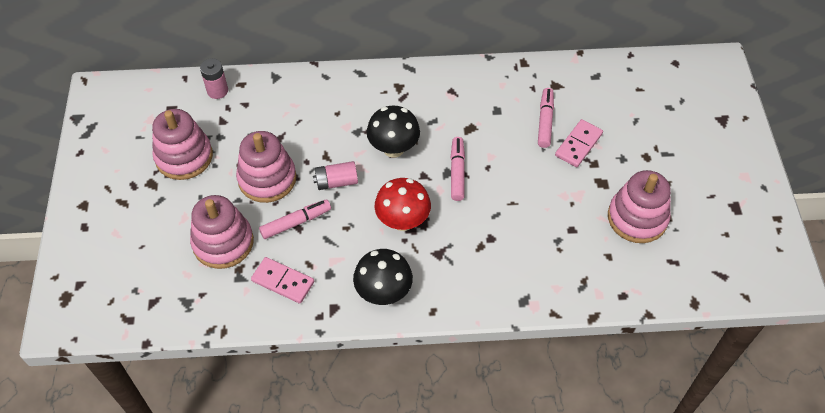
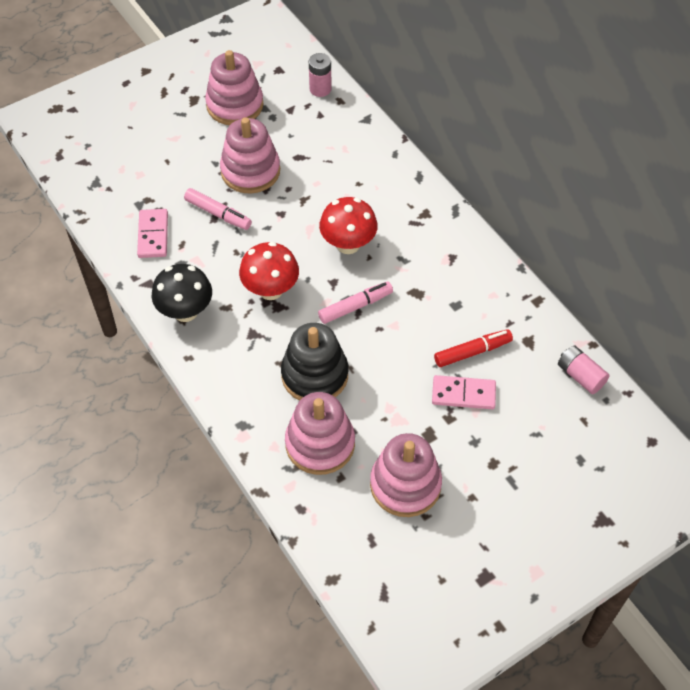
camera: 60 degrees right, 0 degrees up
pink stacking toy [190,195,254,269] -> pink stacking toy moved to [285,392,355,475]
pink battery [313,161,358,190] -> pink battery moved to [558,345,610,394]
black mushroom [367,106,420,158] -> red mushroom [319,197,378,254]
pink marker [538,88,554,148] -> red marker [434,329,513,367]
none -> black stacking toy [281,323,348,401]

